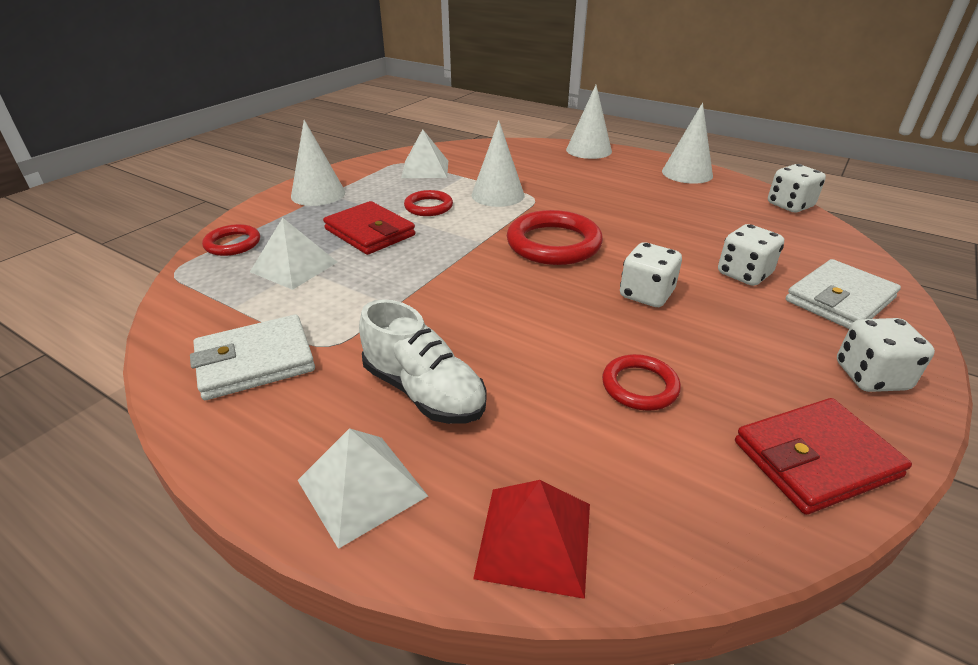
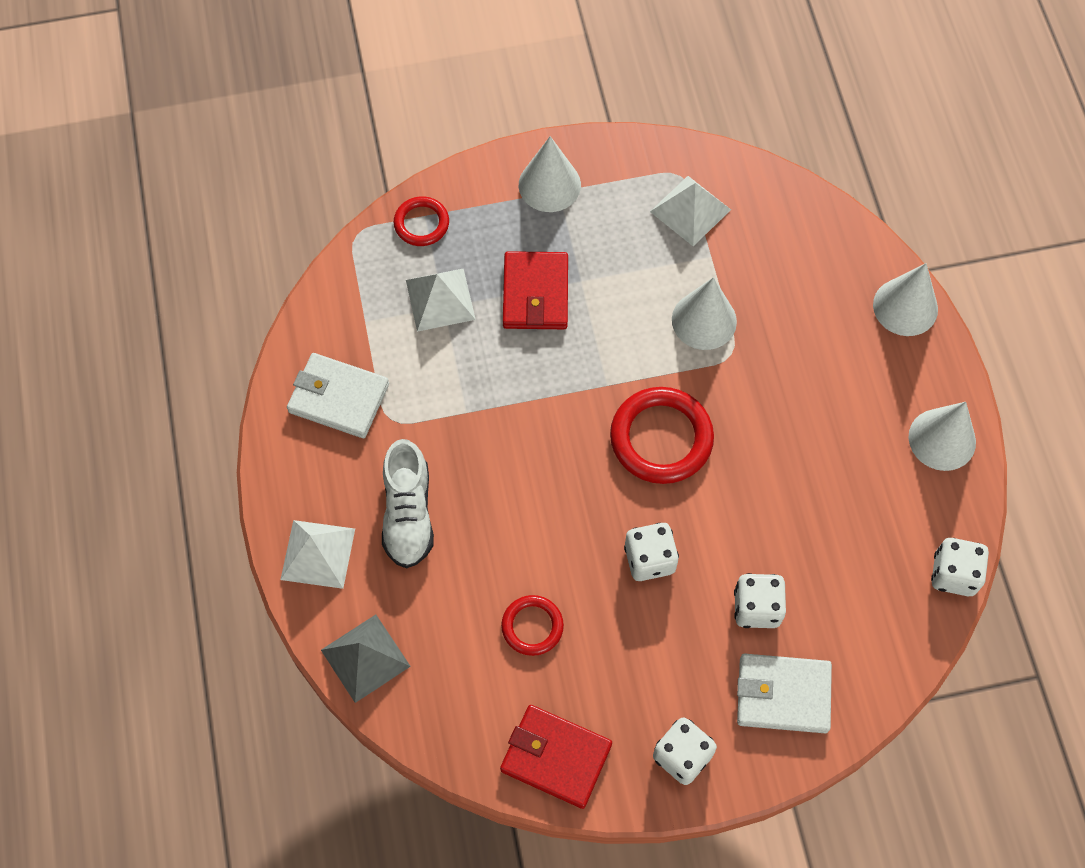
camera: 45 degrees right, 30 degrees up
red ring [404,190,453,216] -> none
red pyramid [473,480,590,599] -> grey pyramid [321,615,411,703]

